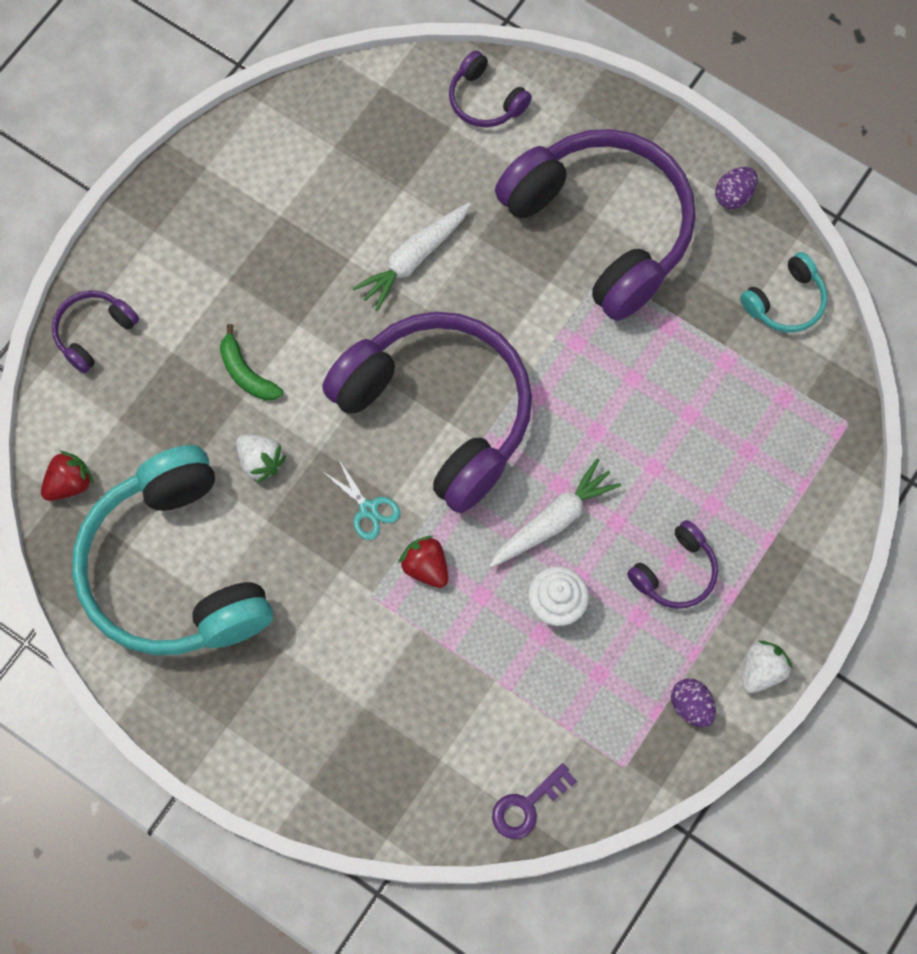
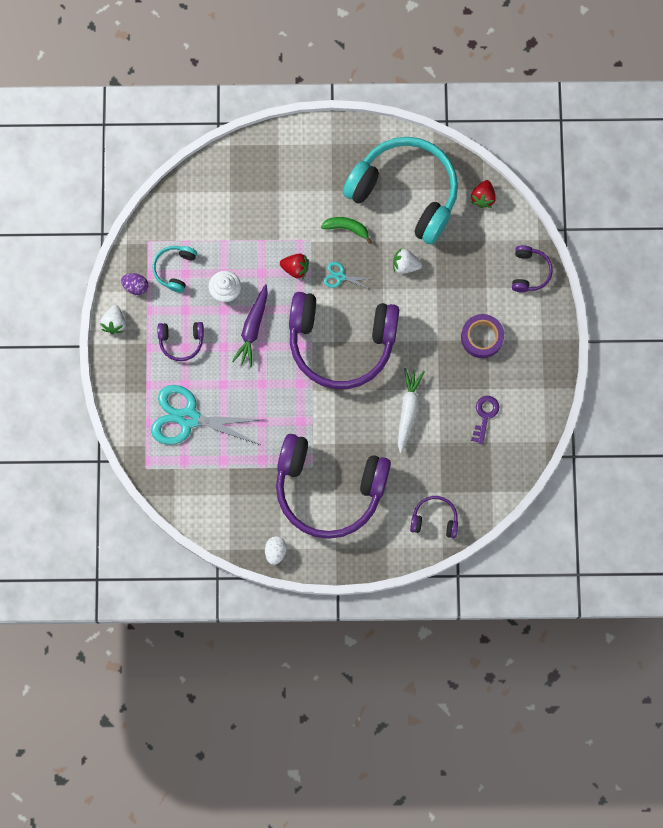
camera: 145 degrees right, 5 degrees up
green banana [220,324,283,401] -> green banana moved to [321,217,372,244]
white carrot [489,458,621,568] -> purple carrot [232,284,268,367]
purple key [492,763,577,839] -> purple key moved to [471,396,499,444]
purple headphones [627,520,718,609] -> purple headphones turned 105 degrees counterclockwise [157,322,204,361]
purple egg [715,167,758,209] -> white egg [265,536,286,565]
turquoise headphones [740,252,827,332] -> turquoise headphones moved to [152,246,197,293]
none -> turquoise scissors [151,385,266,445]
none -> purple tape [461,314,504,358]

